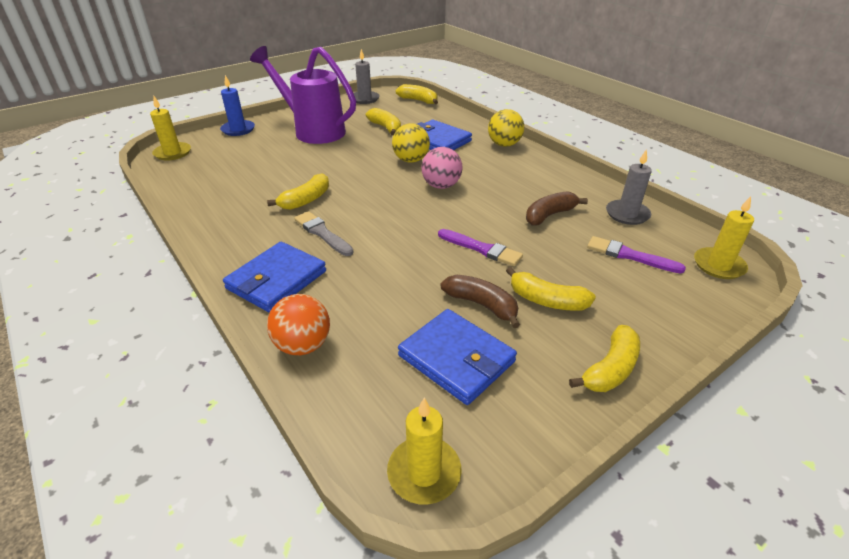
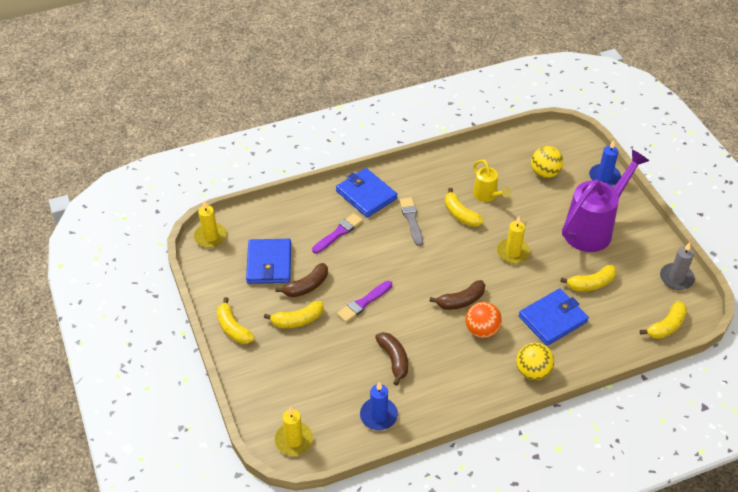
camera: 105 degrees right, 10 degrees up
yellow candle [150,96,191,161] -> yellow candle moved to [497,217,530,264]
orange ball [267,294,330,355] -> orange ball moved to [465,302,502,338]
grey brush [294,211,354,256] -> grey brush turned 75 degrees counterclockwise [399,197,423,246]
yellow ball [392,123,430,163] -> yellow ball moved to [531,146,563,178]
blue wallet [398,309,517,405] -> blue wallet turned 60 degrees counterclockwise [246,239,291,284]
pink ball [421,147,463,189] -> brown banana [430,280,485,310]
yellow banana [506,267,596,311] -> yellow banana turned 150 degrees counterclockwise [264,301,324,328]
purple brush [587,236,686,273] -> purple brush moved to [312,213,363,254]
grey candle [606,149,652,225] -> blue candle [360,382,398,430]
none -> yellow watering can [473,159,511,202]

